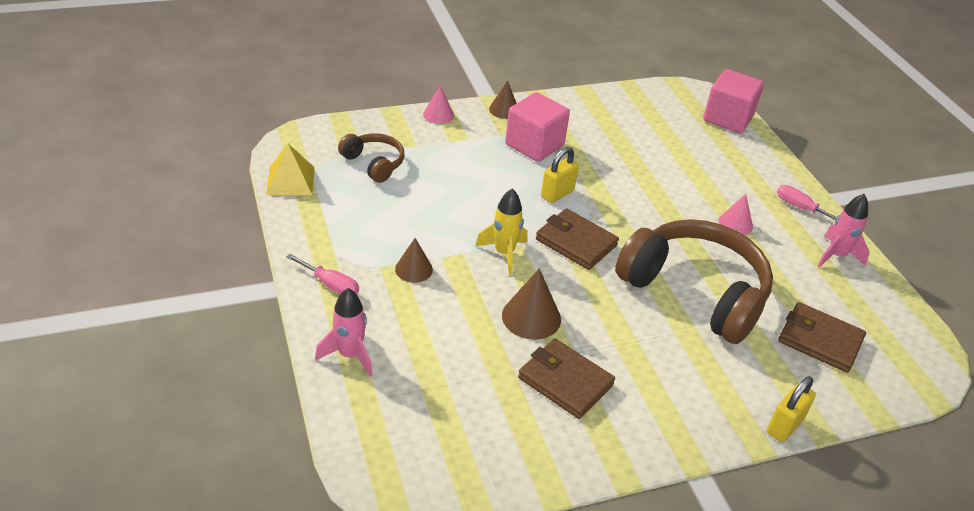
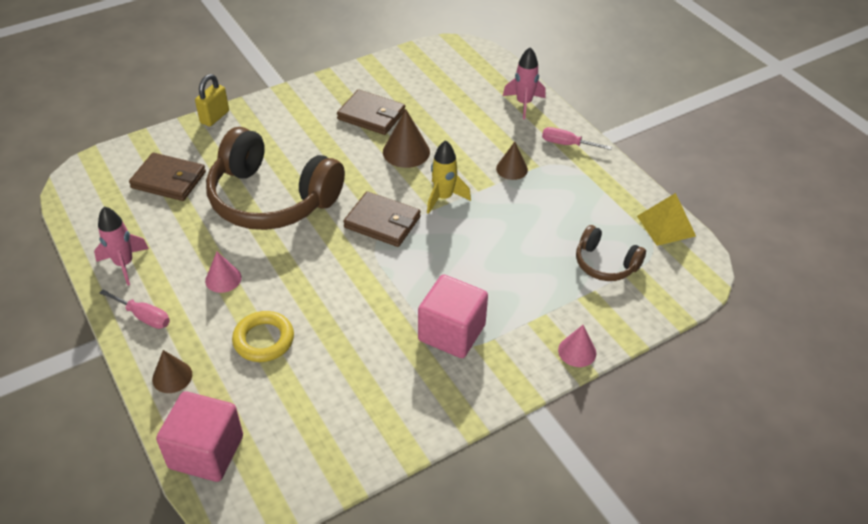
camera: 170 degrees right, 5 degrees up
brown cone [489,80,516,119] -> brown cone moved to [152,350,192,393]
yellow padlock [541,147,579,203] -> none
none -> yellow ring [232,311,294,362]

